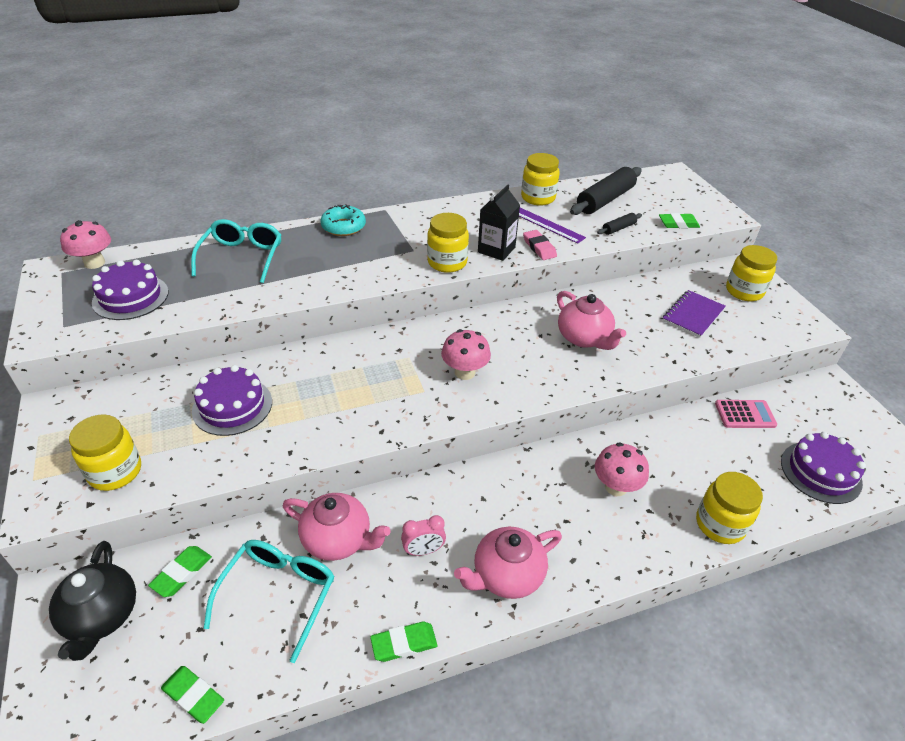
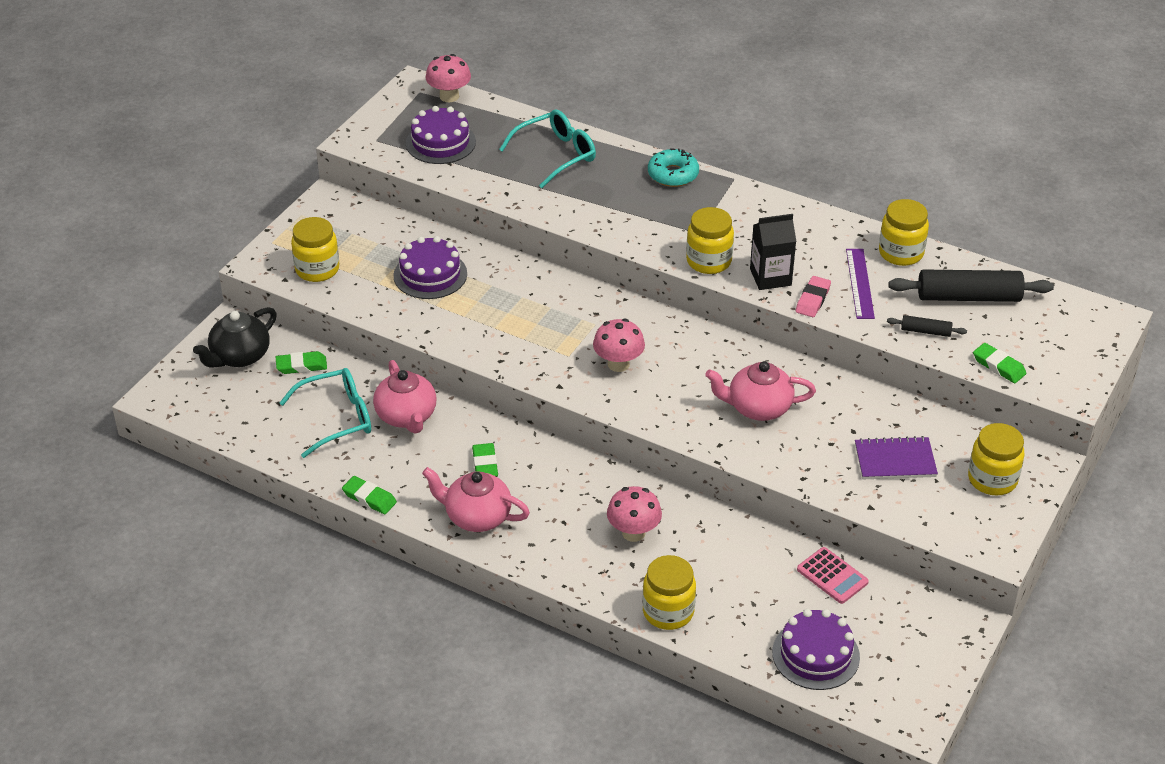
camera: 50 degrees right, 0 degrees up
green eraser [161,666,224,724] -> green eraser moved to [472,443,498,477]
pink clock [401,515,446,556] -> none
pink teapot [557,291,626,350] -> pink teapot turned 75 degrees clockwise [705,361,816,421]

